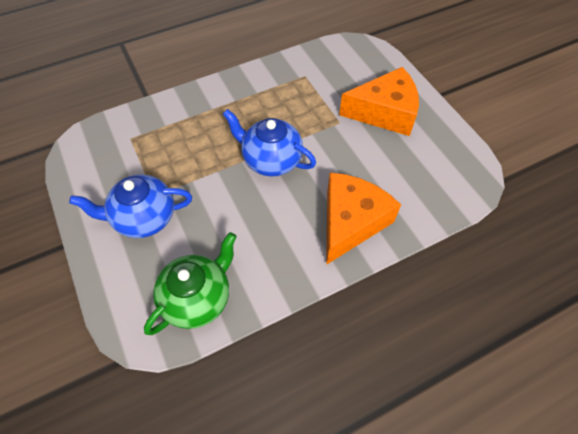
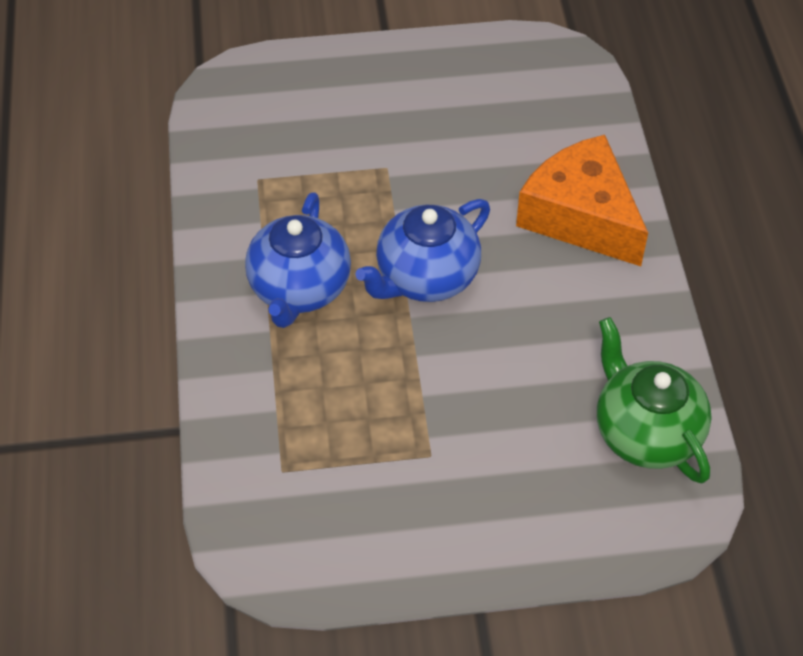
camera: 70 degrees left, 5 degrees down
blue teapot [69,174,192,238] -> blue teapot moved to [245,192,351,328]
orange cheese [339,67,419,136] -> none

